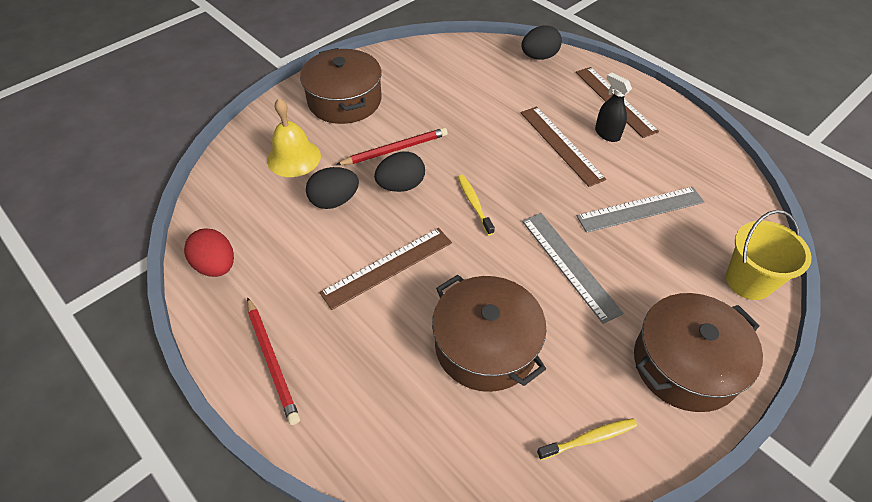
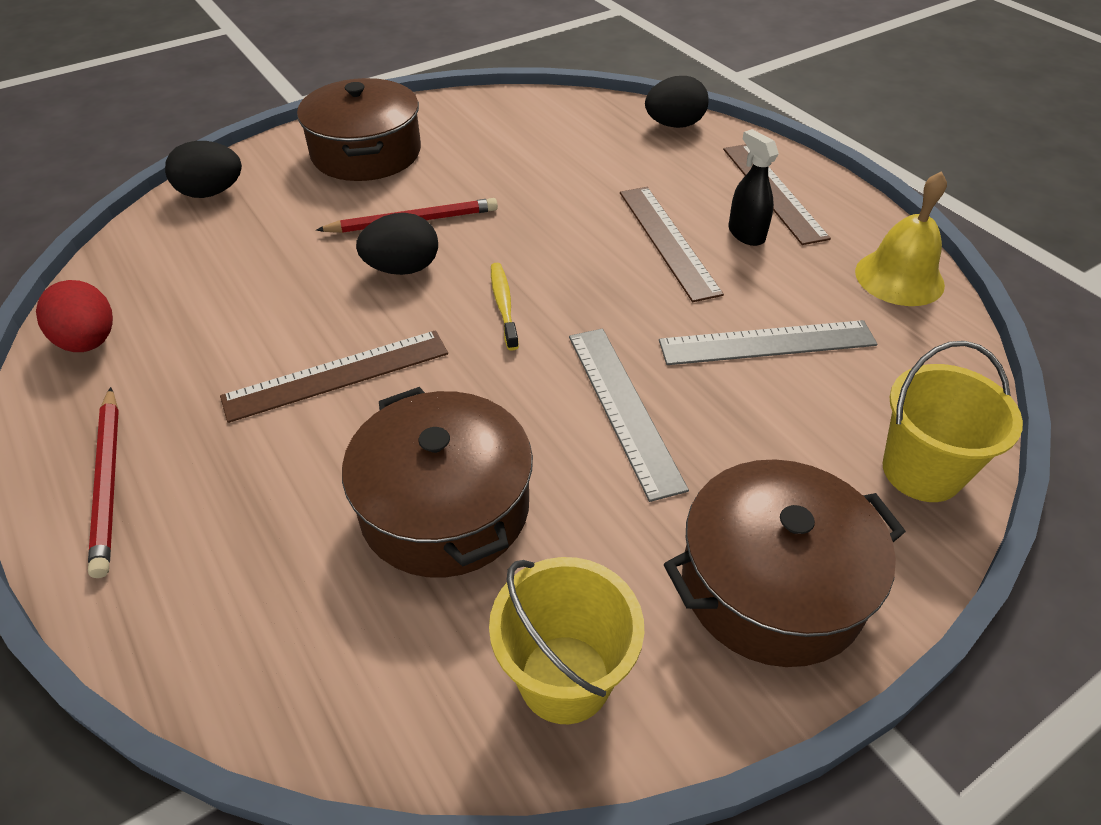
camera: 10 degrees right, 5 degrees down
yellow bell [267,98,321,177] -> yellow bell moved to [855,171,947,306]
black egg [306,167,359,209] -> black egg moved to [165,141,242,198]
yellow toothbrush [537,418,637,460] -> yellow bucket [489,557,644,724]

